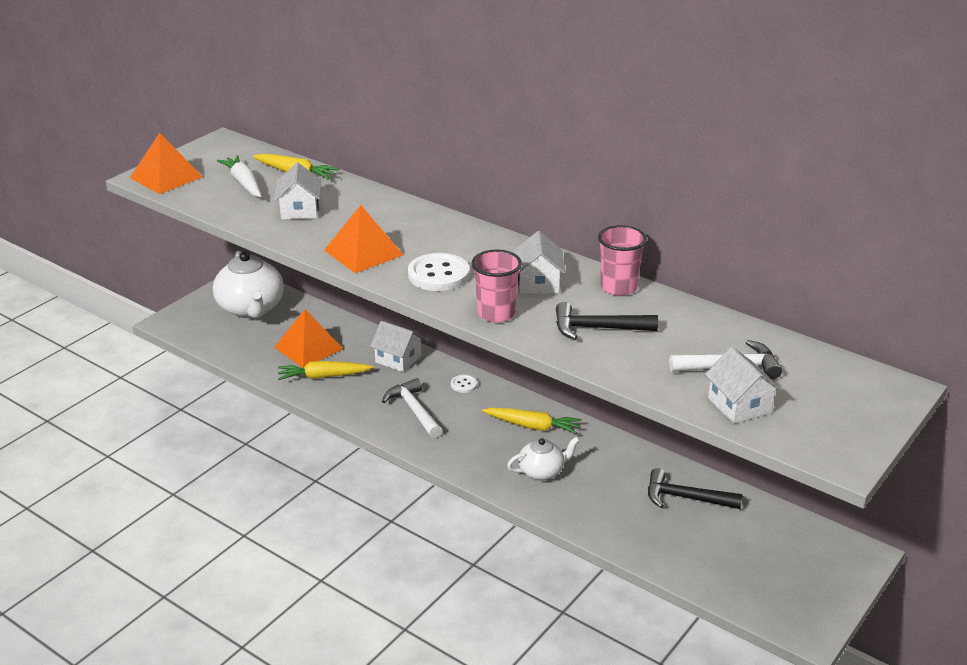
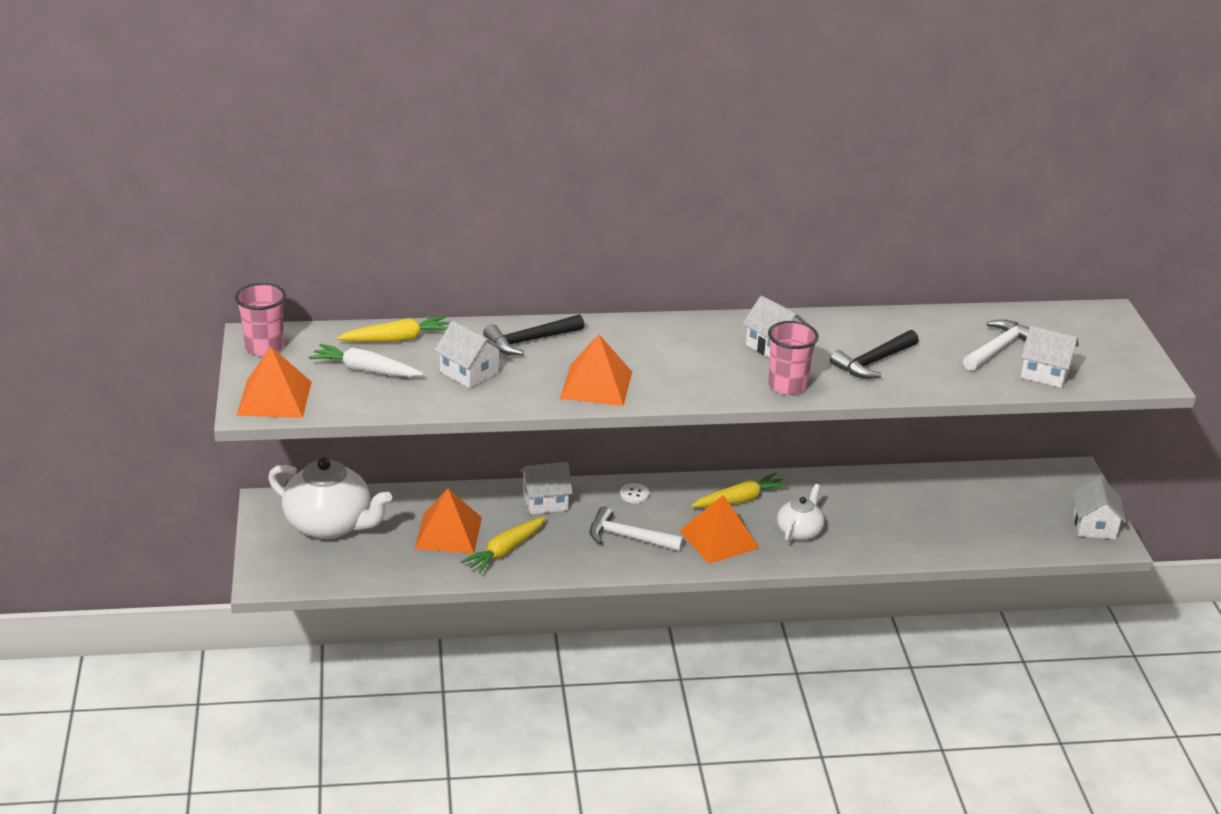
camera: 45 degrees left, 0 degrees up
white button [408,253,469,291] -> none
pink cup [598,225,647,296] -> pink cup moved to [235,283,286,356]
black hammer [648,468,743,509] -> black hammer moved to [483,314,584,355]
none -> orange pyramid [679,495,759,564]
none -> white house [1073,477,1126,539]

